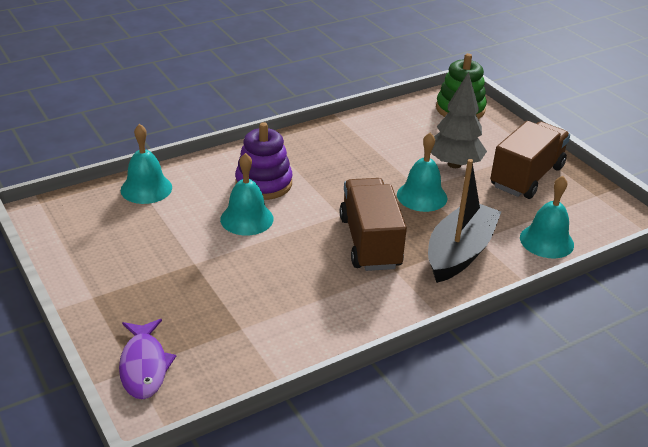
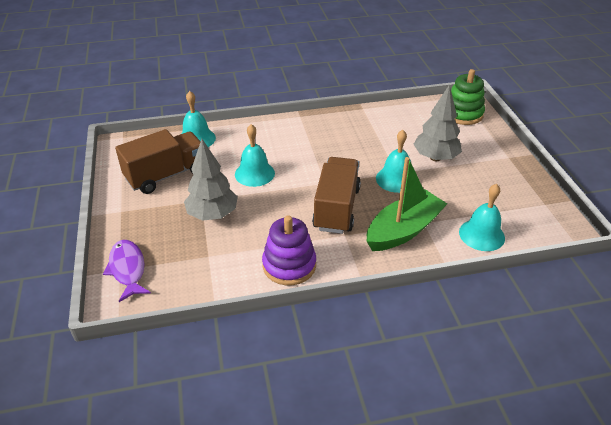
camera: 20 degrees right, 5 degrees up
purple fish [119,319,176,399] -> purple fish turned 150 degrees clockwise [103,240,151,302]
purple stacking toy [235,122,293,200] -> purple stacking toy moved to [262,215,316,285]
black boat [428,159,501,283] -> green boat [367,157,447,251]
brown truck [490,121,570,199] -> brown truck moved to [115,129,201,194]
none -> grey tree [184,139,238,221]

